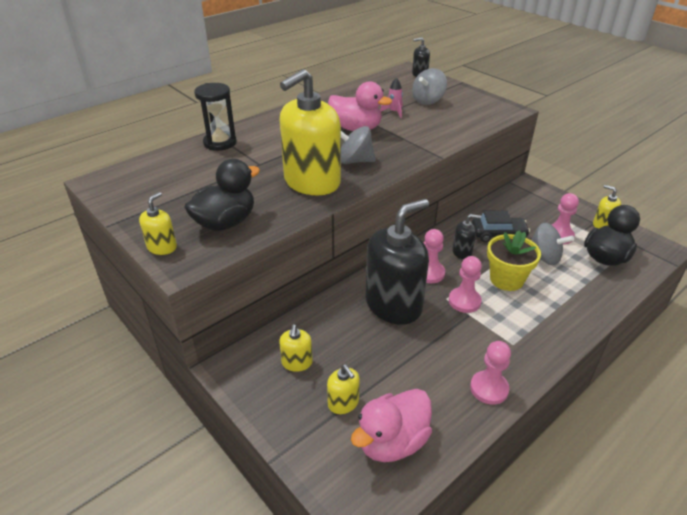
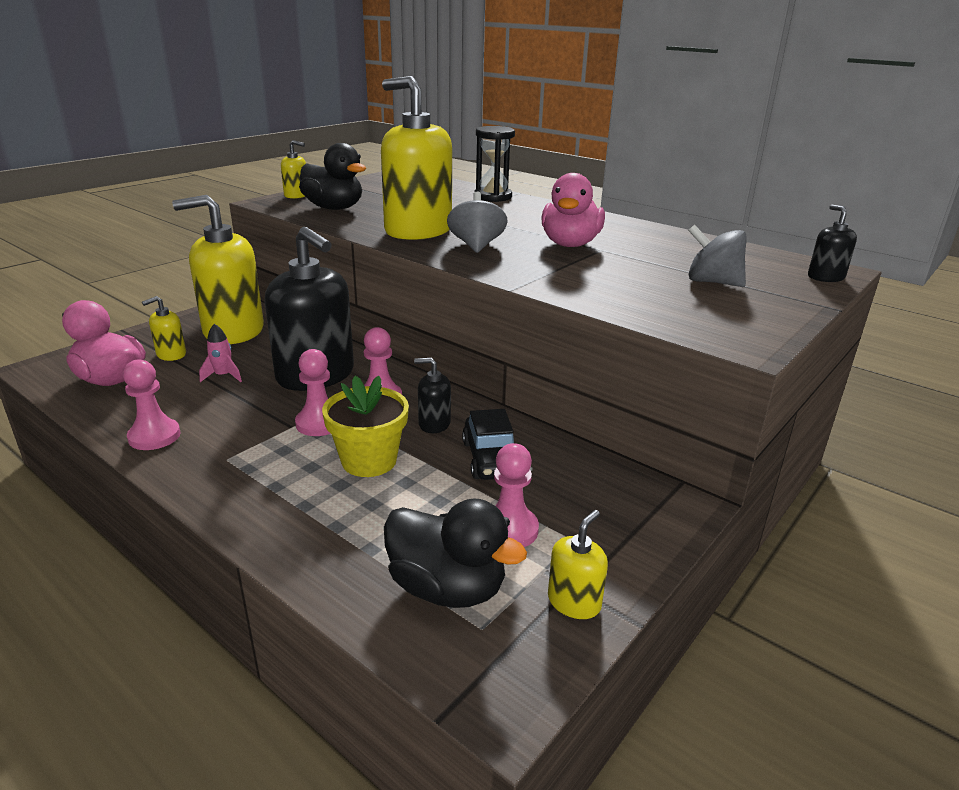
camera: 80 degrees right, 10 degrees down
yellow soap dispenser [279,324,313,372] -> yellow soap dispenser [172,195,264,344], size x2.30
pink rocket [380,78,403,118] -> pink rocket moved to [199,324,242,382]
black soap dispenser [452,214,481,259] -> black soap dispenser turned 105 degrees clockwise [414,358,451,433]
grey spinning top [531,223,574,265] -> none

